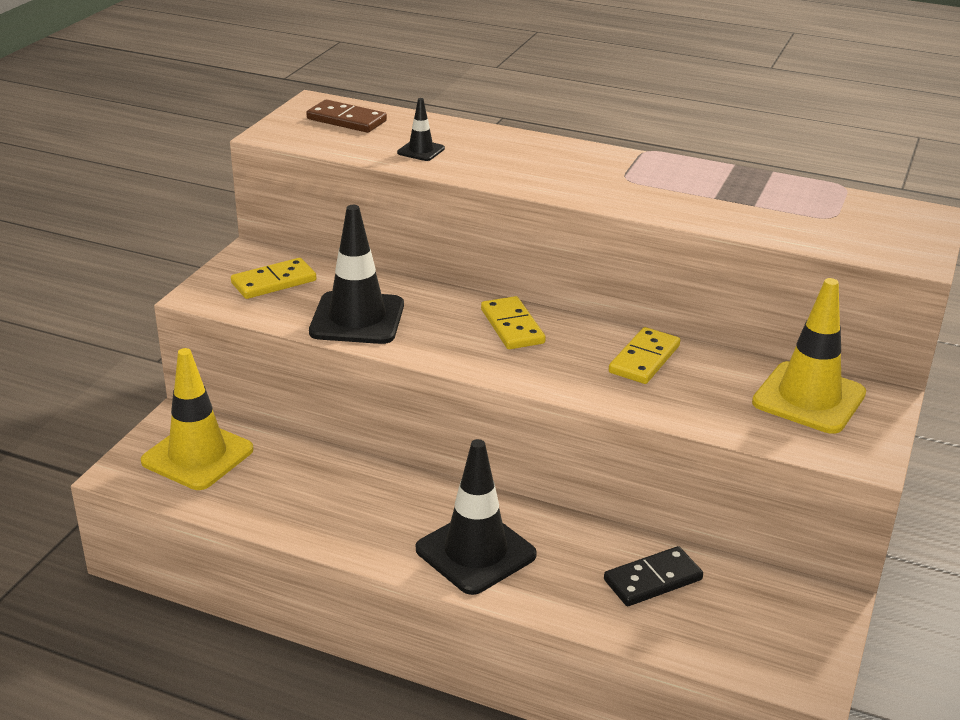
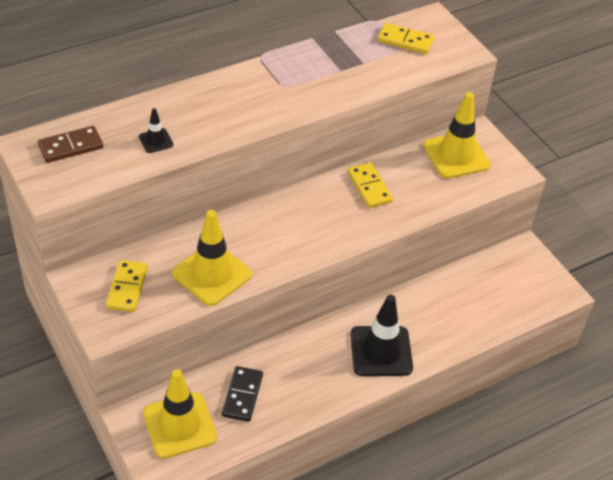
camera: 55 degrees left, 15 degrees up
black traffic cone [309,205,404,344] -> yellow traffic cone [172,210,252,306]
yellow domino [481,296,546,349] -> yellow domino moved to [378,23,434,54]
black domino [604,546,703,606] -> black domino moved to [222,366,263,422]

